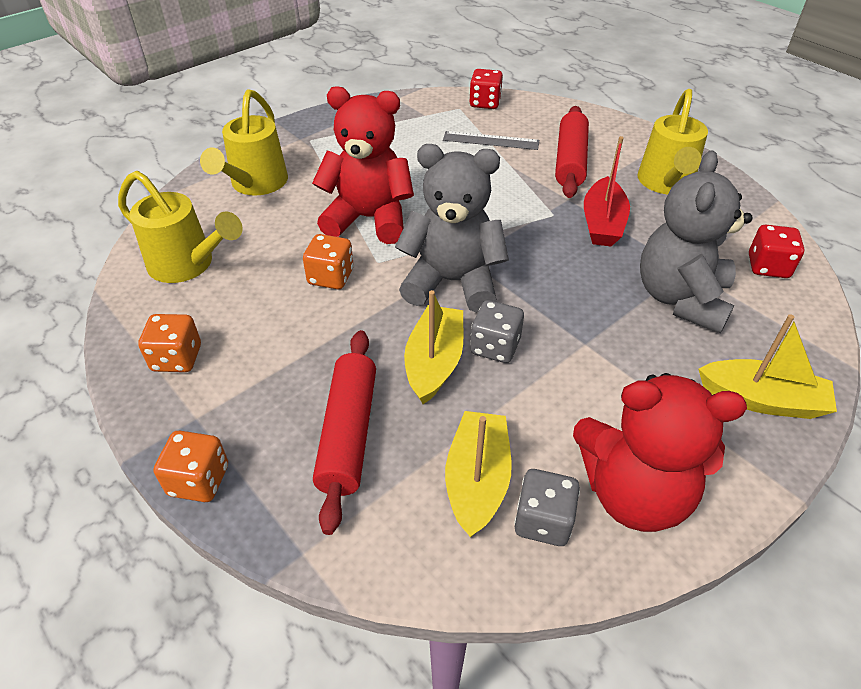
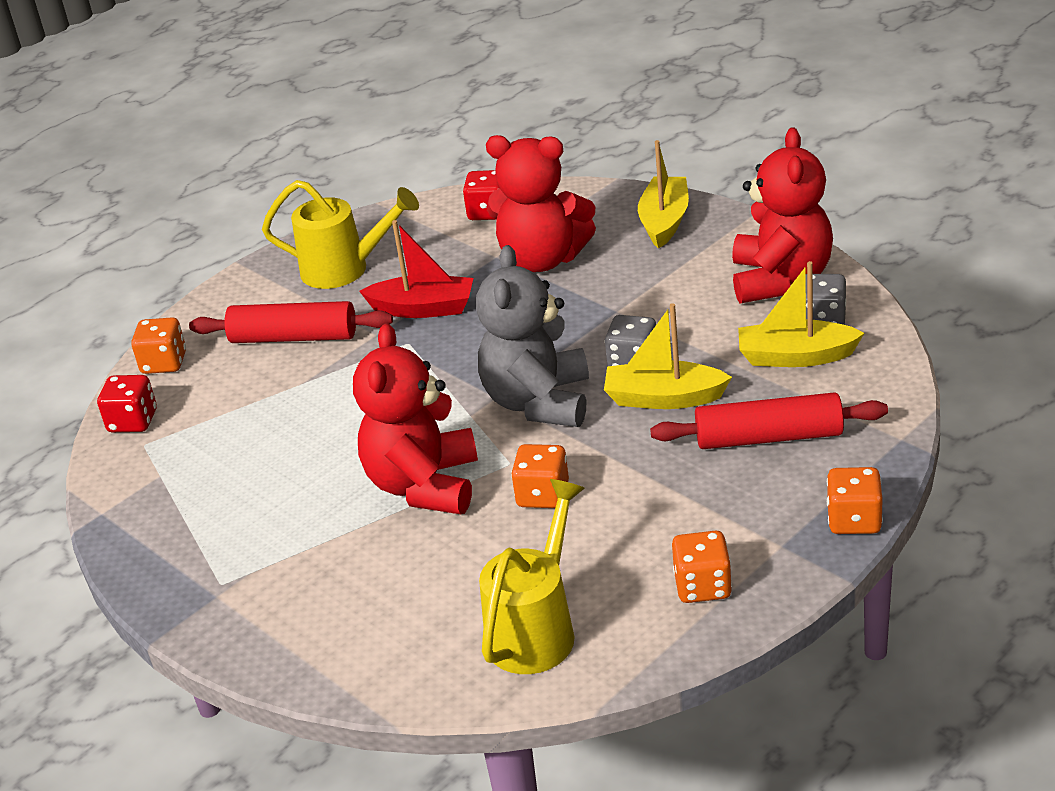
camera: 90 degrees left, 10 degrees down
yellow watering can [200,89,288,196] -> none
grey ruler [443,131,539,150] -> none
grey teddy bear [640,150,753,333] -> red teddy bear [486,135,596,272]
none -> orange dice [131,317,186,374]

